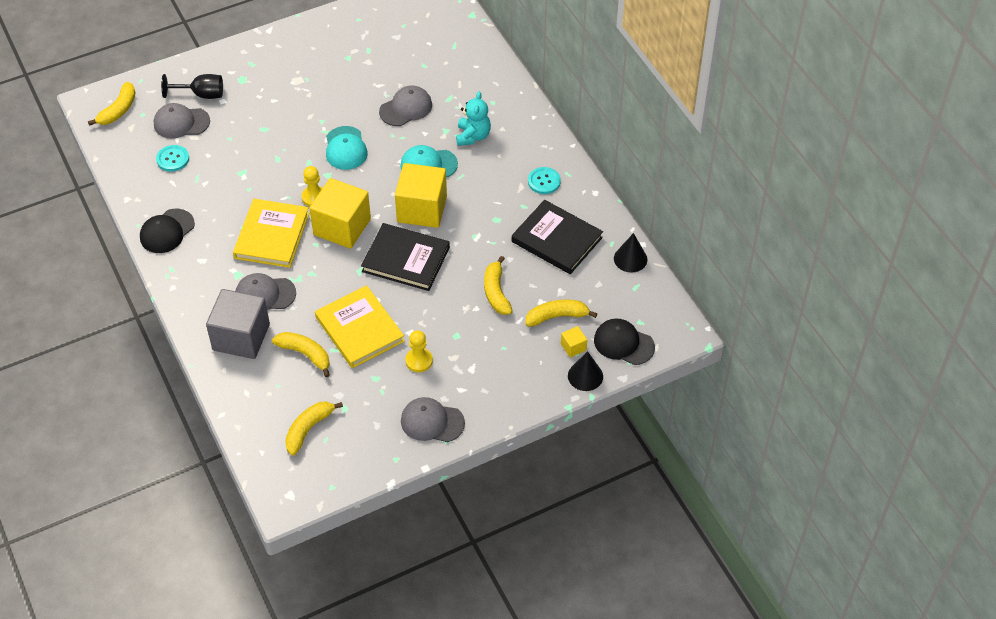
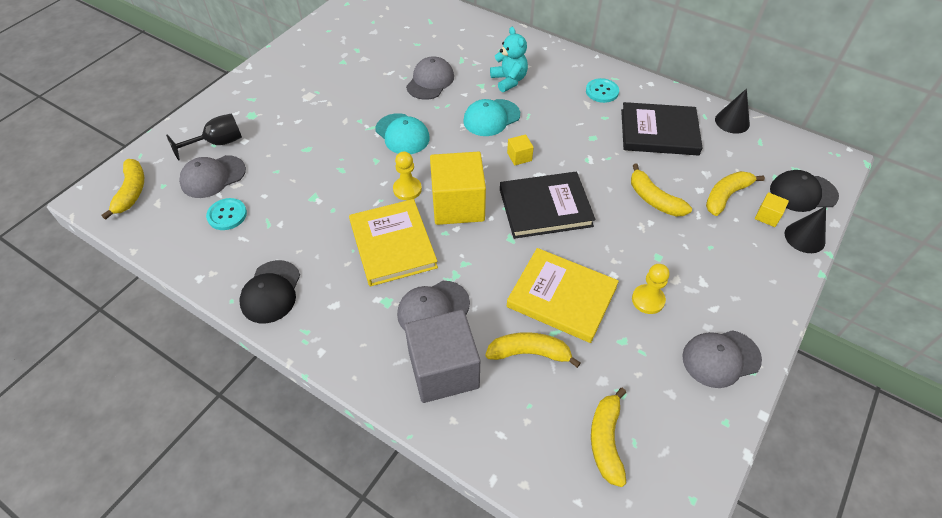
camera: 30 degrees left, 0 degrees up
yellow cube [395,163,447,228] -> yellow cube [507,134,534,165], size x0.42

